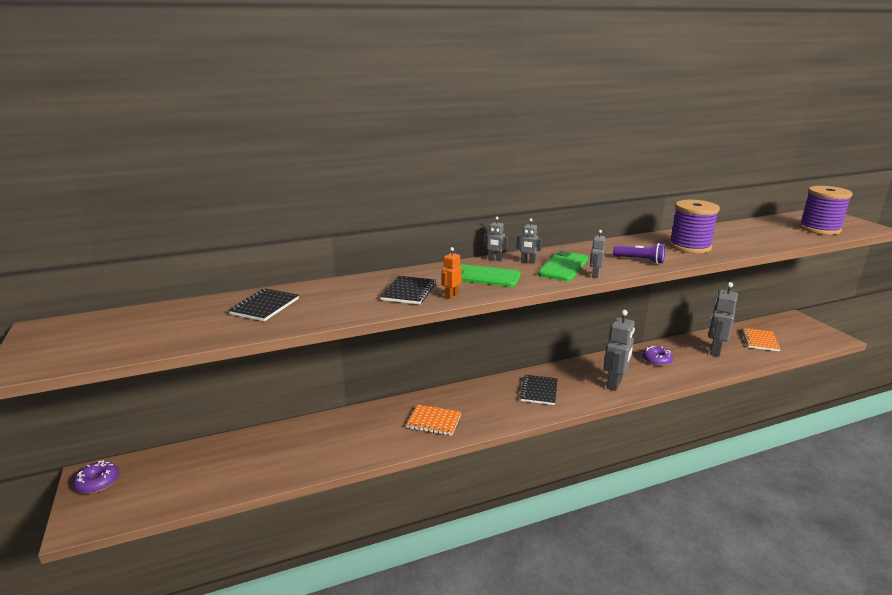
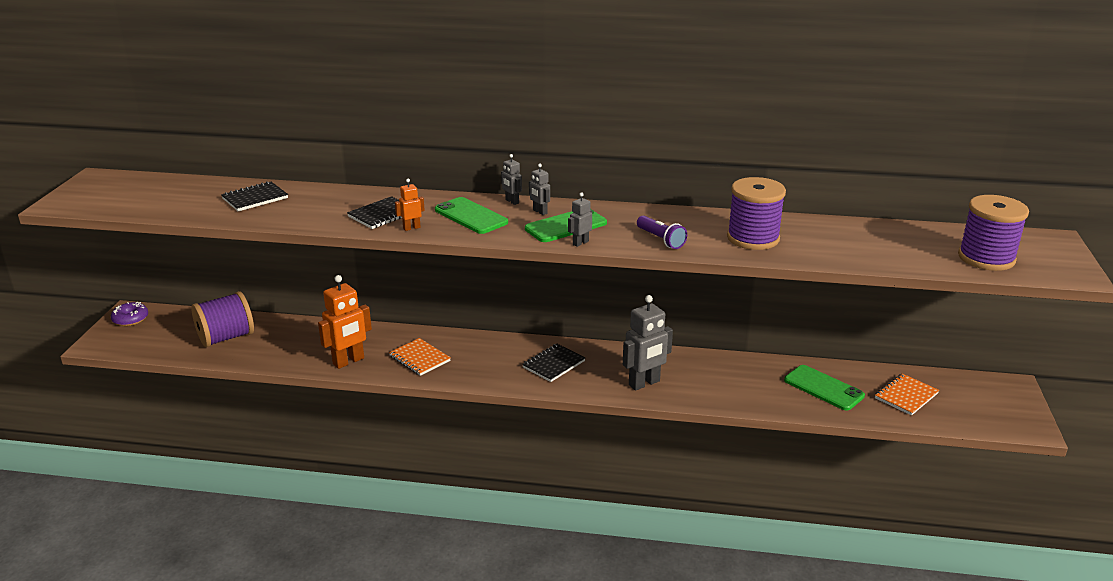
camera: 30 degrees right, 5 degrees up
purple donut [642,346,673,366] -> none
grey robot [708,282,738,357] -> green phone [784,365,865,411]
none -> purple spool [191,291,254,347]
none -> orange robot [318,275,372,369]

